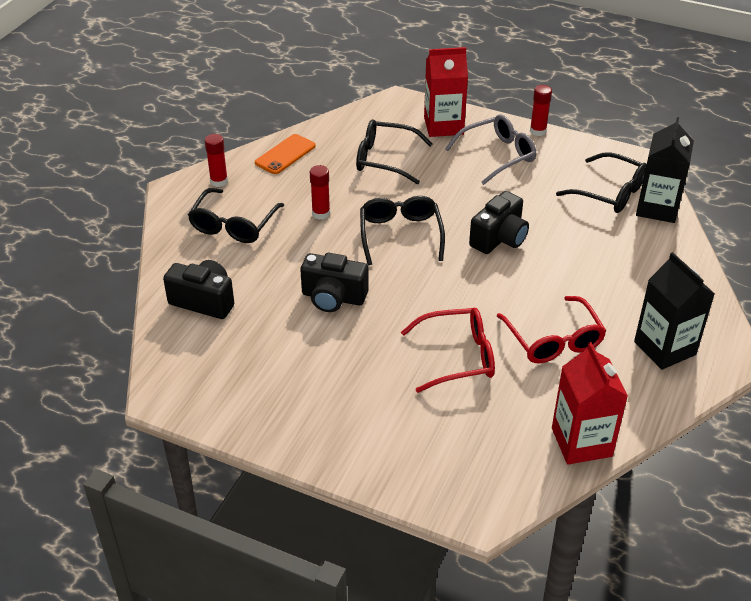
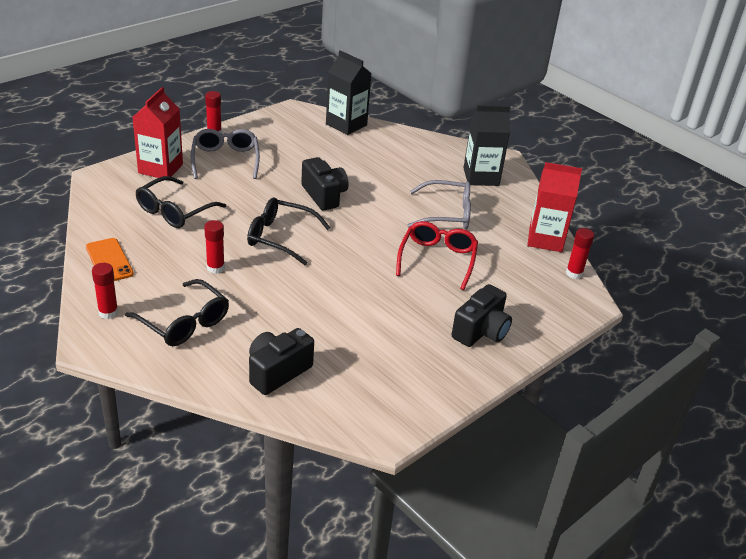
camera: 70 degrees left, 5 degrees down
black camera [300,253,369,312] -> black camera moved to [451,284,512,347]
red glasses [497,296,606,363] -> grey glasses [408,180,471,229]
black glasses [556,152,646,213] -> none
none -> red glue stick [566,228,594,279]

